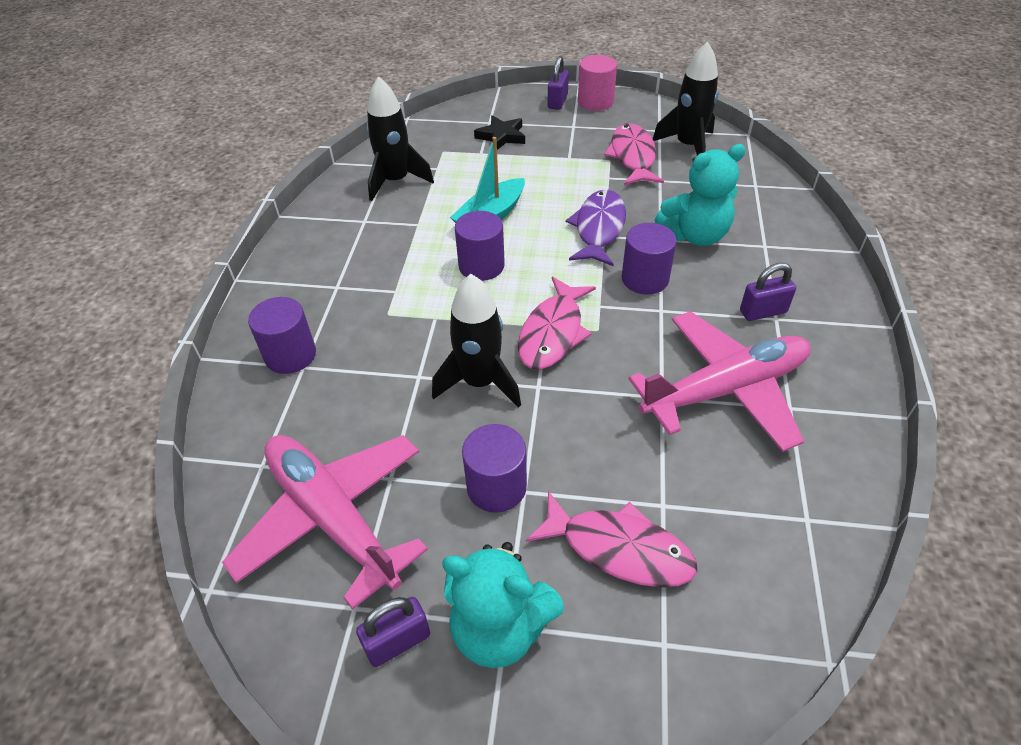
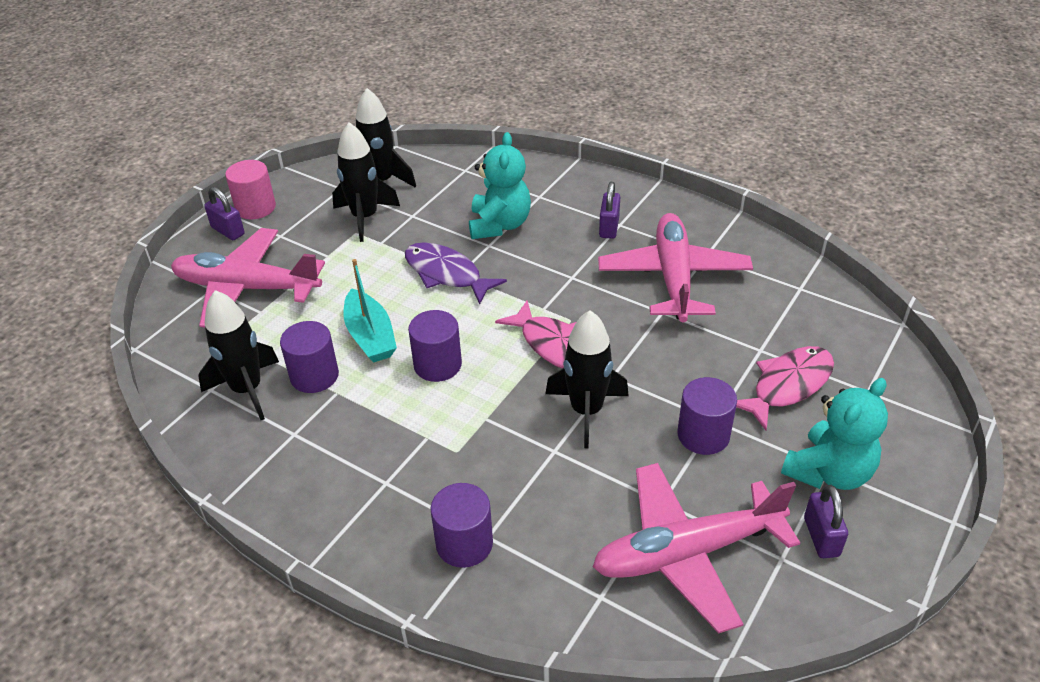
camera: 65 degrees left, 5 degrees down
black star [474,115,525,150] -> pink plane [171,228,325,327]
pink fish [604,123,664,185] -> black rocket [332,122,400,242]
purple cylinder [622,223,677,295] -> purple cylinder moved to [280,321,339,393]

